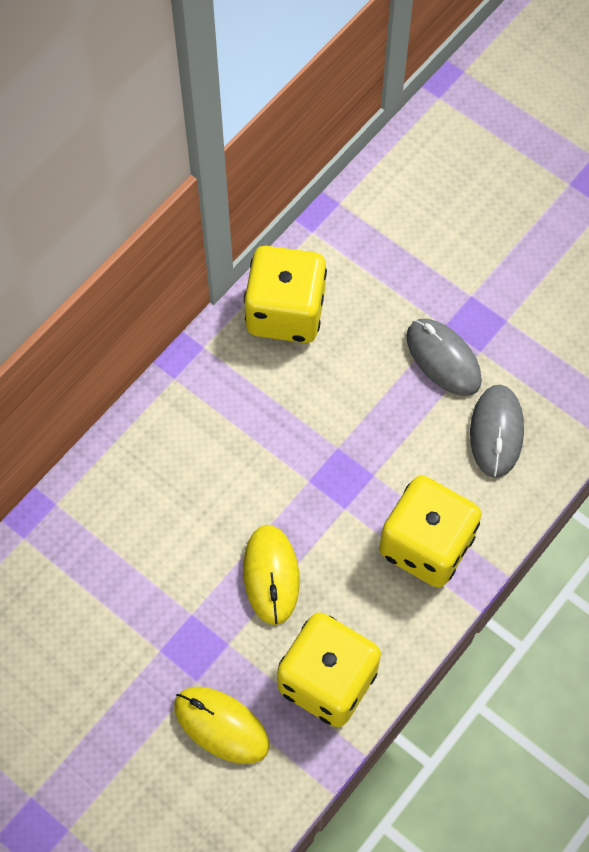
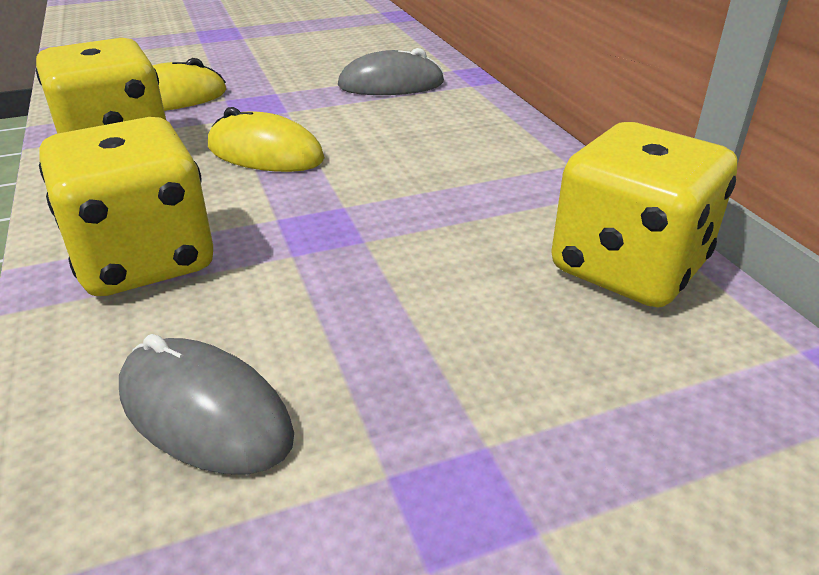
camera: 120 degrees right, 30 degrees down
grey mouse [407,319,482,396] -> grey mouse moved to [338,48,444,95]

